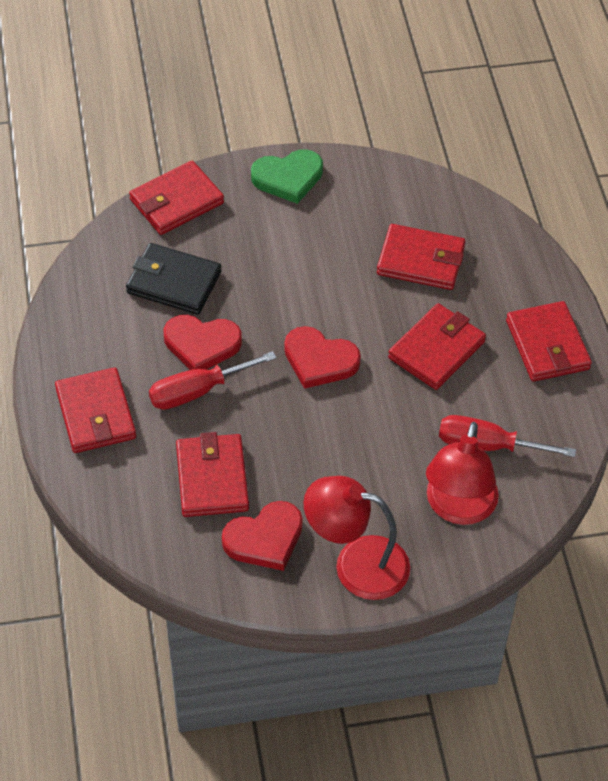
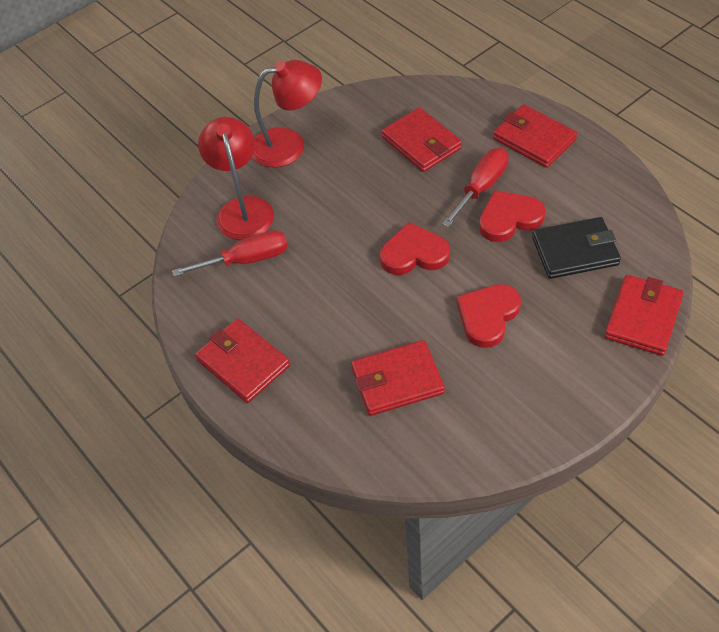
camera: 155 degrees right, 0 degrees up
red heart [222,501,303,571] -> red heart moved to [457,284,521,348]
green heart [251,149,323,204] -> none
red wallet [388,303,486,390] -> none

